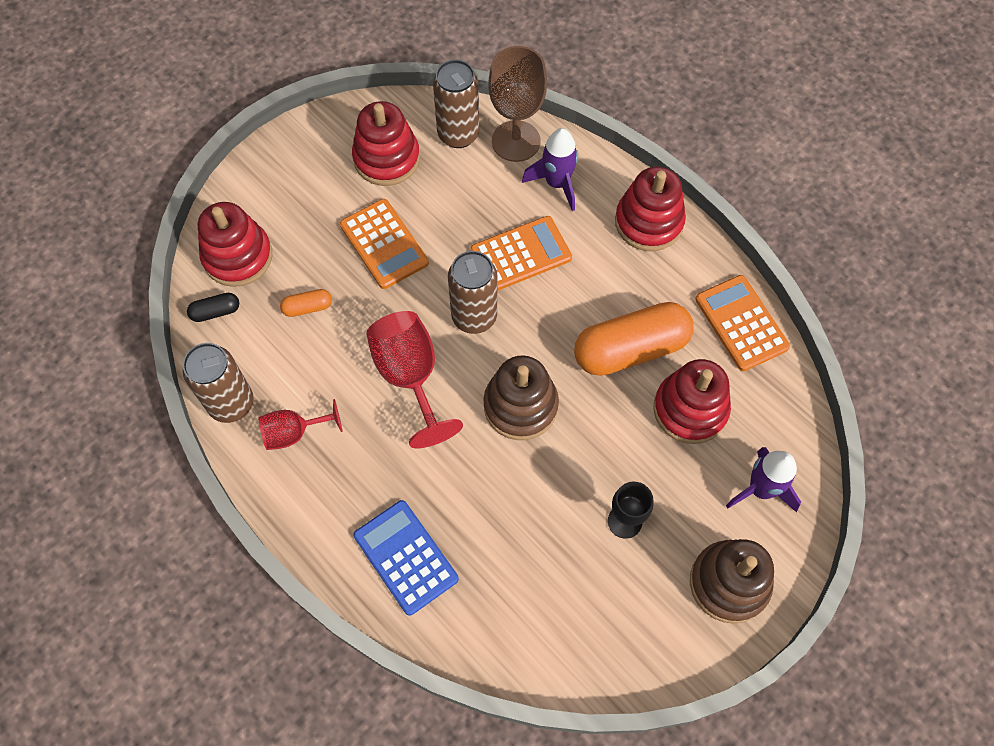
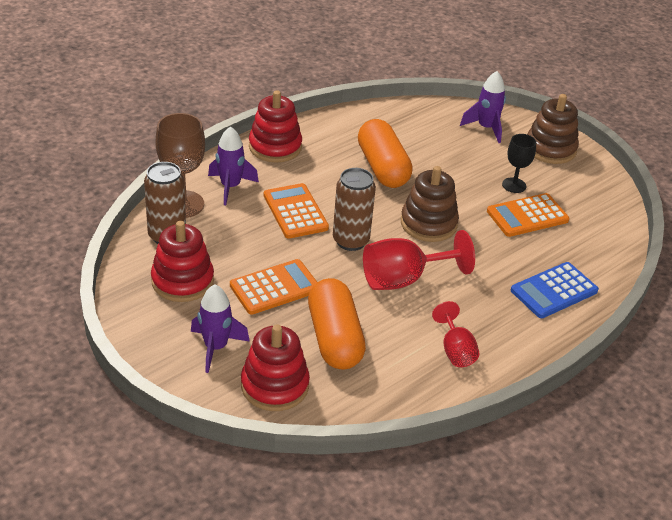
camera: 90 degrees left, 25 degrees down
brown can [183,343,254,423] -> none
black capsule [187,293,239,322] -> none
orange capsule [280,289,332,317] -> orange capsule [308,278,366,369], size x2.33
red stacking toy [653,359,731,444] -> none
orange calculator [695,275,790,371] -> orange calculator moved to [487,193,569,237]
none -> purple rocket [191,284,250,373]

